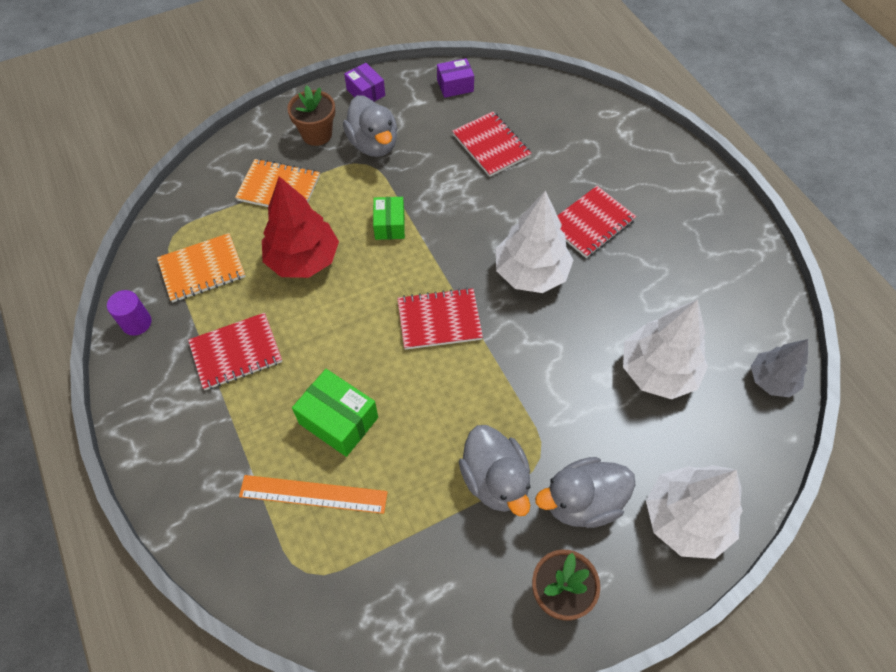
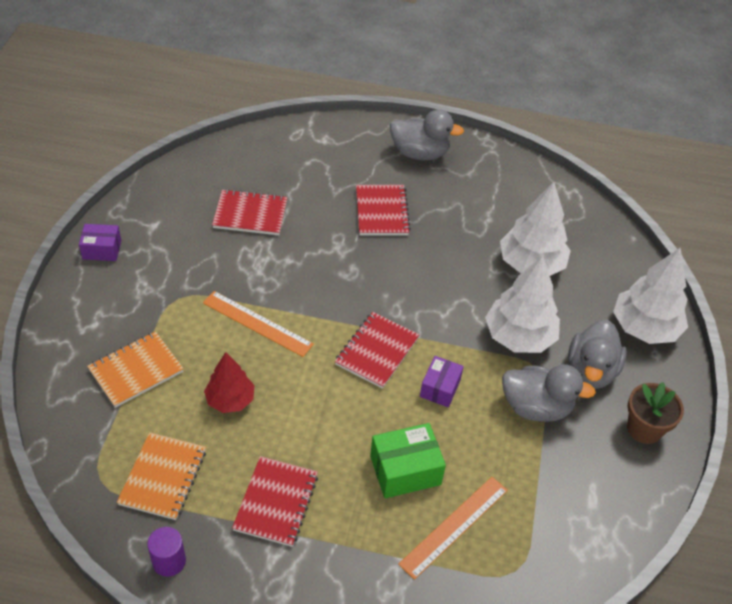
camera: 55 degrees left, 10 degrees down
red tree [262,176,339,278] -> red tree [204,352,255,413], size x0.63
brown flower pot [287,85,335,146] -> none
grey duck [343,95,397,157] -> grey duck moved to [390,109,464,161]
green box [373,197,405,240] -> orange ruler [203,291,314,357]
purple box [437,58,474,98] -> purple box moved to [420,356,464,407]
white tree [496,190,573,293] -> white tree moved to [485,256,560,353]
grey tree [751,339,808,397] -> none

